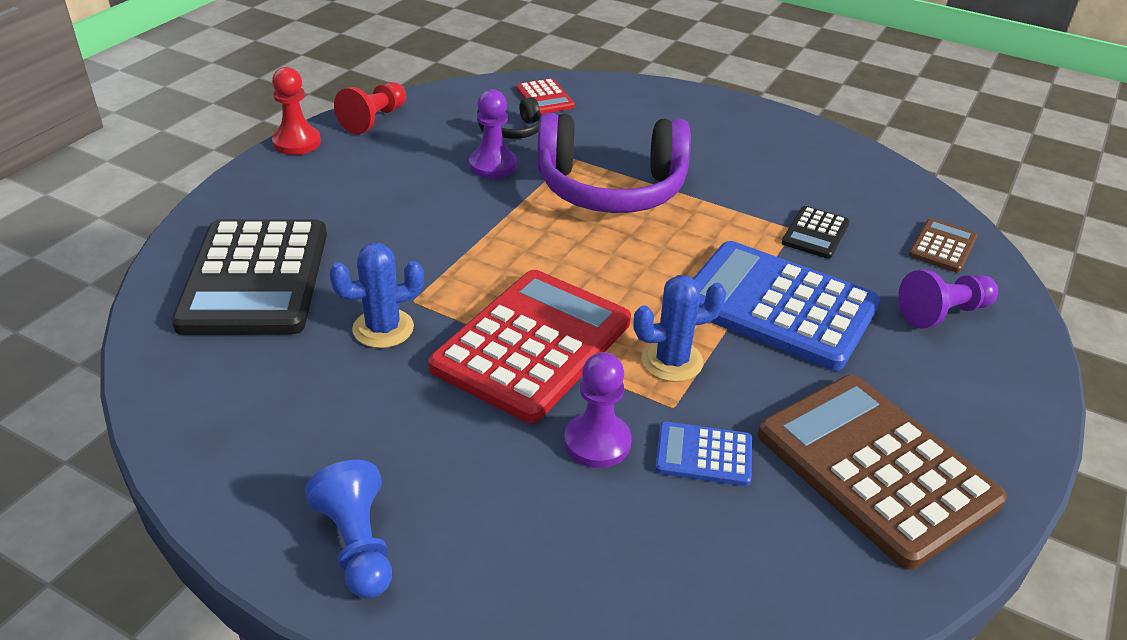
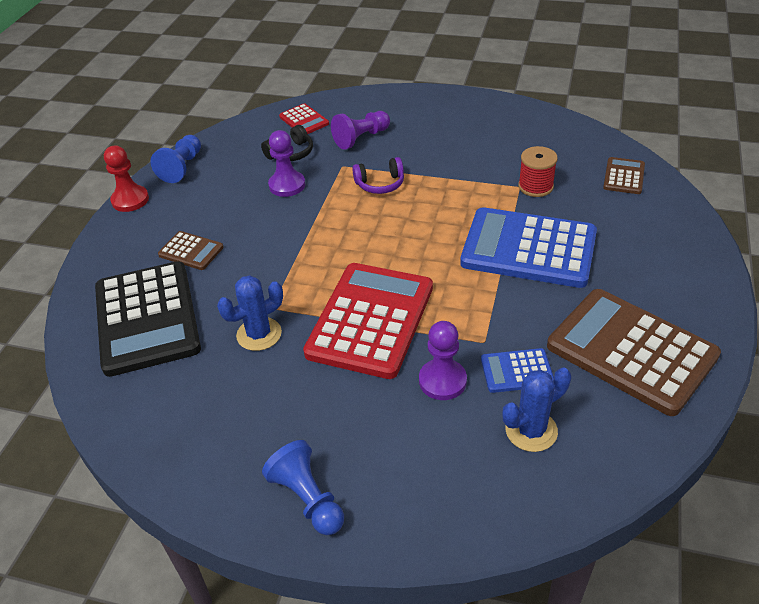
camera: 10 degrees left, 5 degrees up
red pawn [334,82,406,134] -> blue pawn [150,135,201,183]
purple headphones [537,113,691,213] -> purple headphones [352,157,404,194], size x0.44
blue cactus [633,275,726,382] -> blue cactus moved to [503,367,571,452]
black calculator [782,206,850,259] -> red spool [518,146,558,197]
purple pawn [898,269,998,328] -> purple pawn moved to [331,111,390,150]
none -> brown calculator [158,231,224,270]

